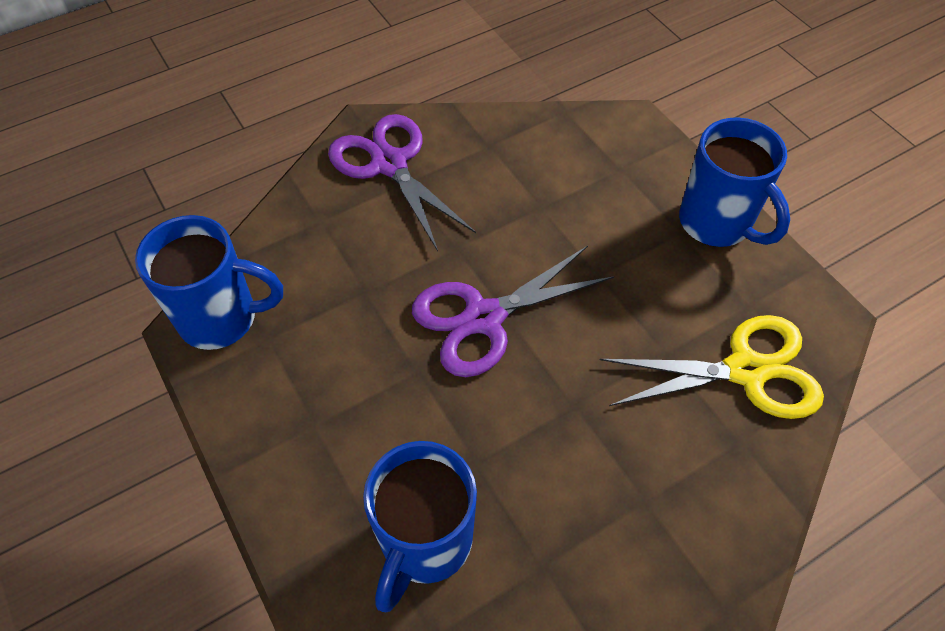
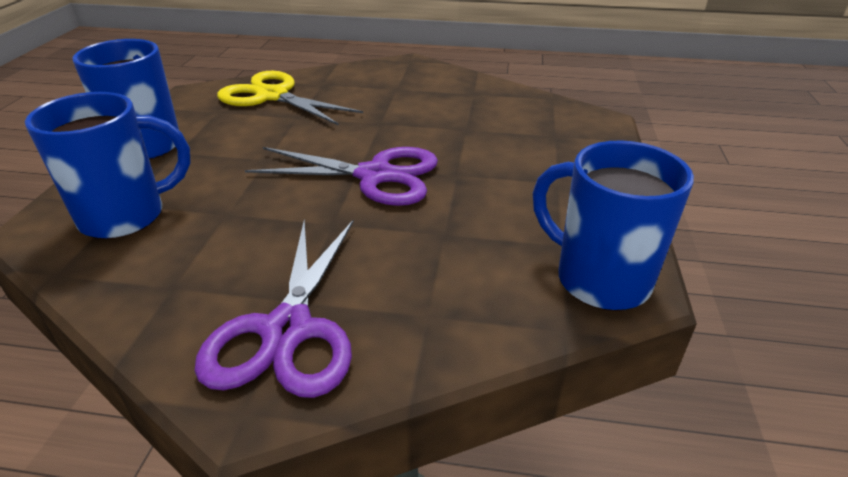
camera: 140 degrees left, 20 degrees down
blue mug [363,441,477,612] -> blue mug moved to [25,92,191,239]

